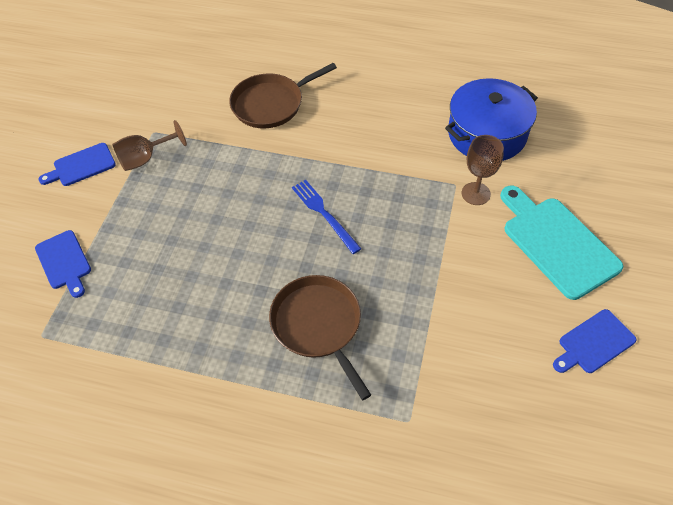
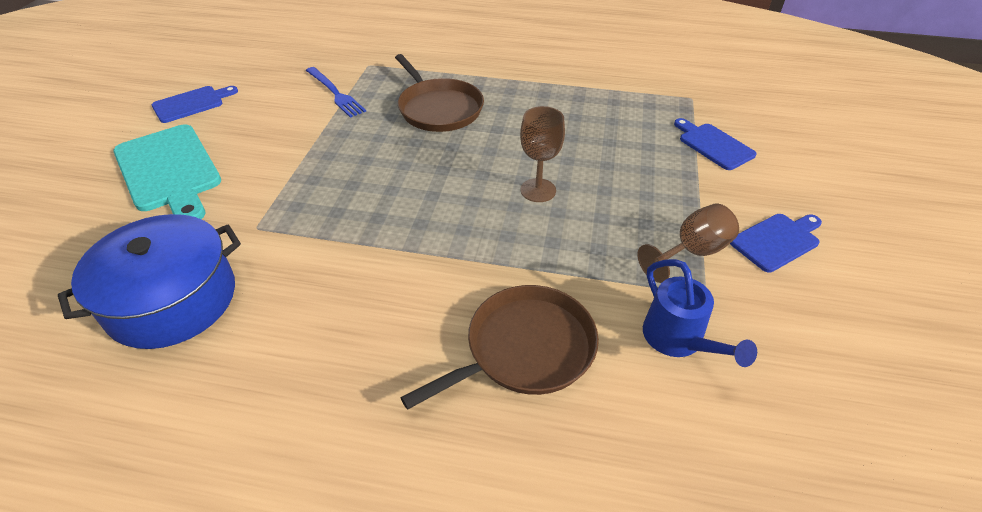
camera: 175 degrees right, 10 degrees down
blue fork [292,180,361,254] -> blue fork moved to [306,67,366,118]
brown goblet [462,135,504,205] -> brown goblet moved to [520,106,565,202]
none -> blue watering can [643,259,757,367]

